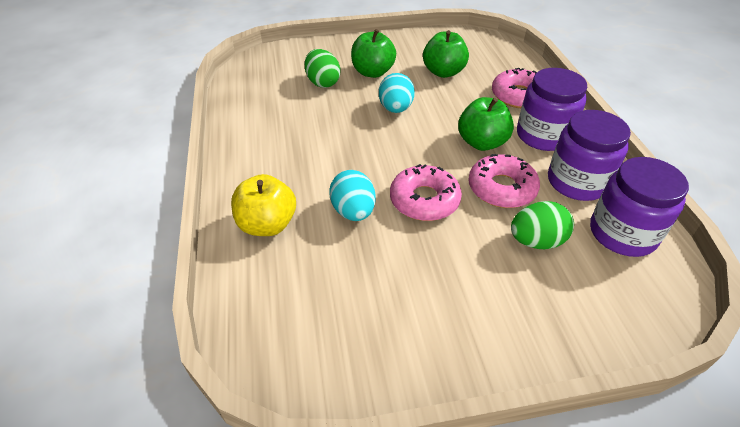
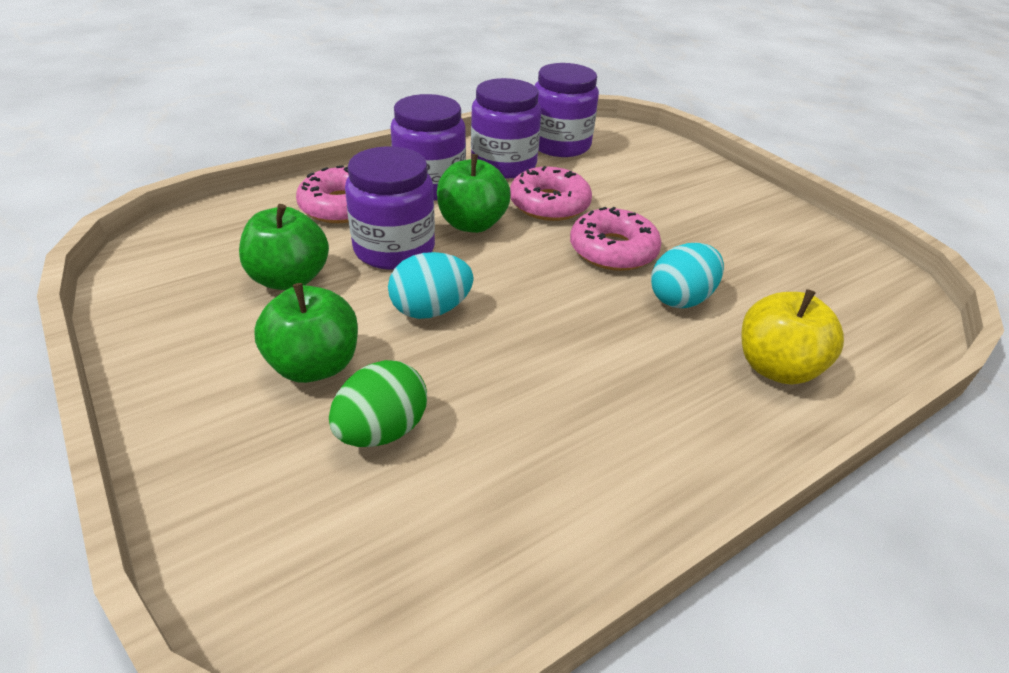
camera: 115 degrees left, 5 degrees down
green egg [511,201,574,249] -> none
none -> purple jar [345,146,435,270]

